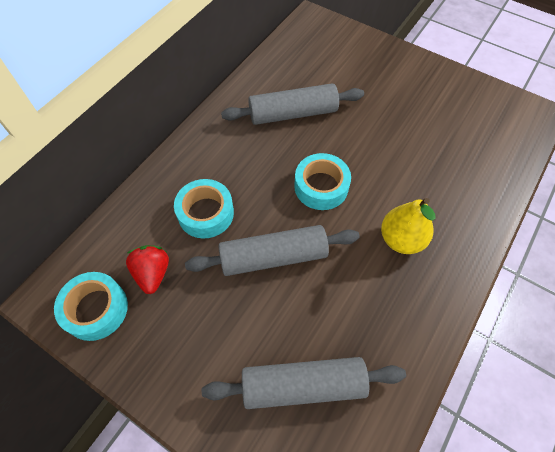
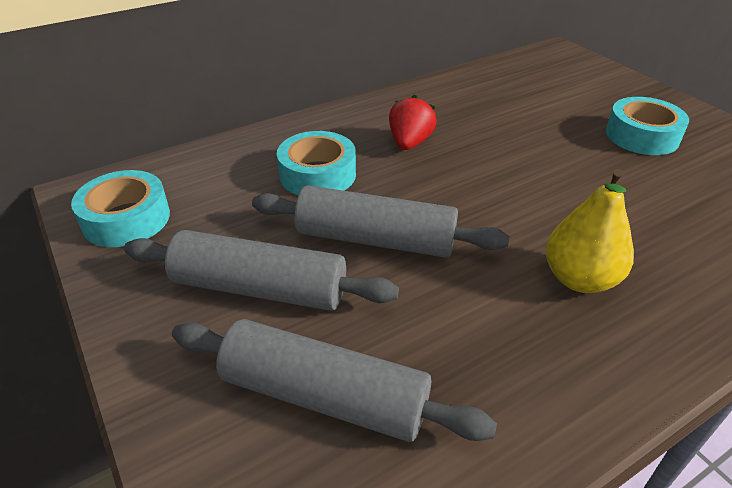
camera: 25 degrees right, 20 degrees down
red strawberry [126,245,169,294] -> red strawberry moved to [389,95,437,150]
grey rolling pin [221,83,364,125] -> grey rolling pin moved to [124,230,399,311]
turquoise tape [294,153,351,210] -> turquoise tape moved to [606,97,689,155]

